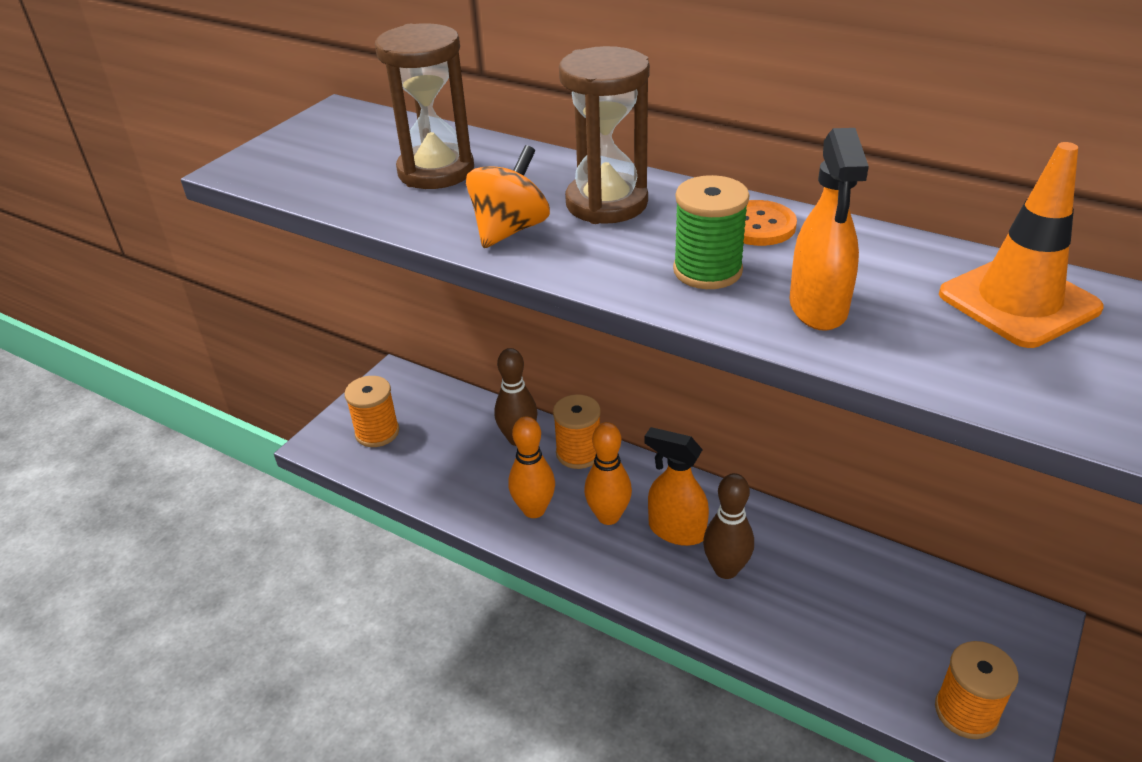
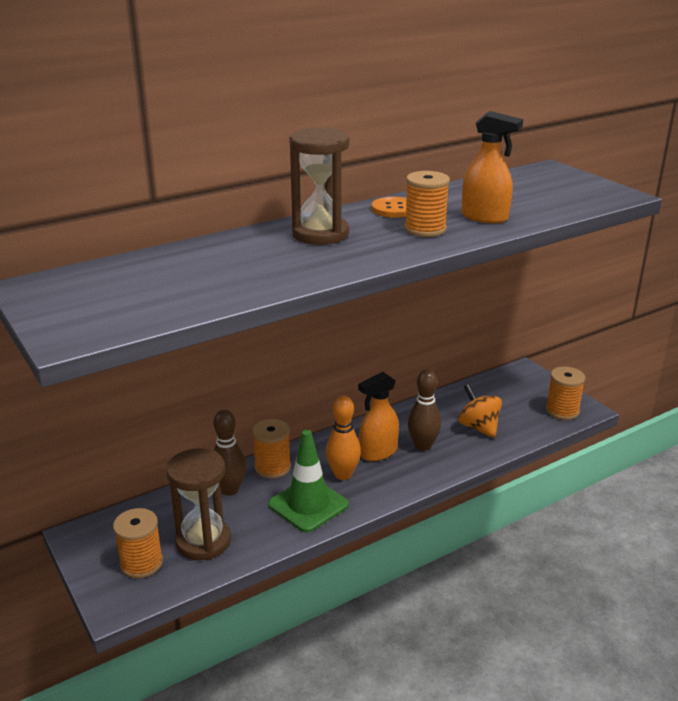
camera: 65 degrees left, 10 degrees down
brown hourglass [375,23,474,189] -> brown hourglass moved to [166,448,231,560]
orange spinning top [466,145,550,248] -> orange spinning top moved to [458,384,502,438]
orange bowling pin [508,417,555,518] -> green traffic cone [268,430,349,533]
green spool [673,175,750,289] -> orange spool [404,171,450,237]
orange traffic cone [939,142,1104,348] -> none

